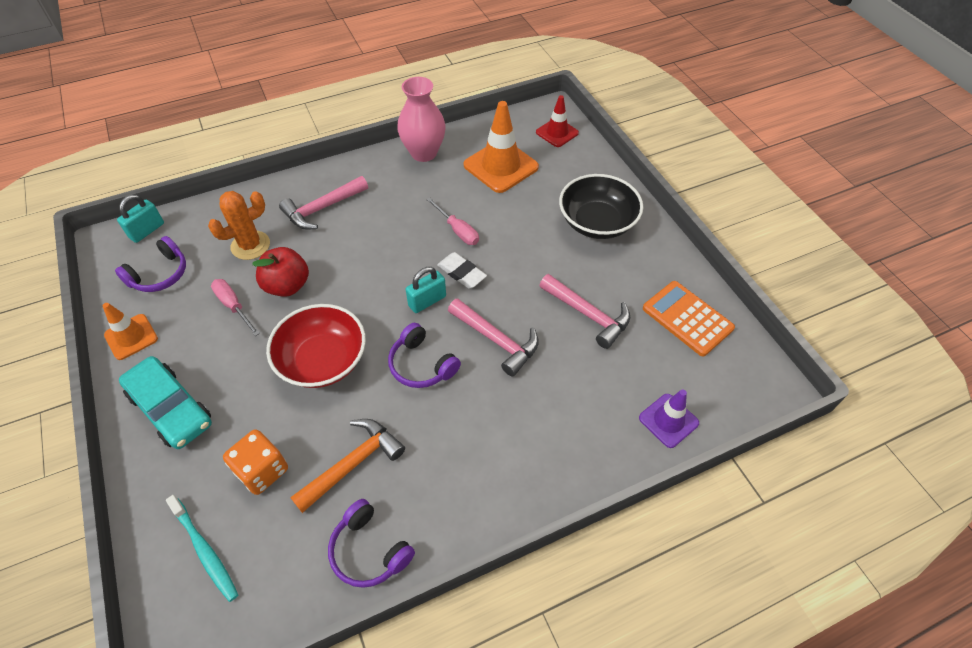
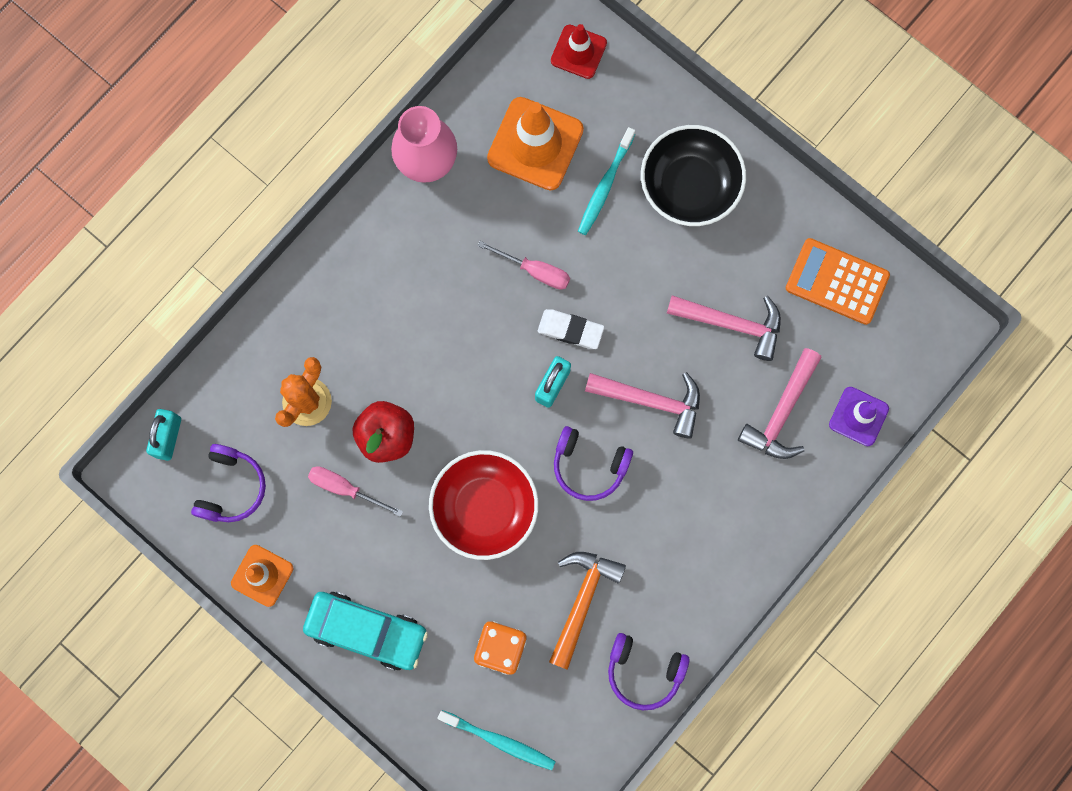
camera: 25 degrees left, 25 degrees up
pink hammer [279,176,368,230] -> pink hammer moved to [738,348,822,459]
none -> turquoise toothbrush [578,127,635,235]

